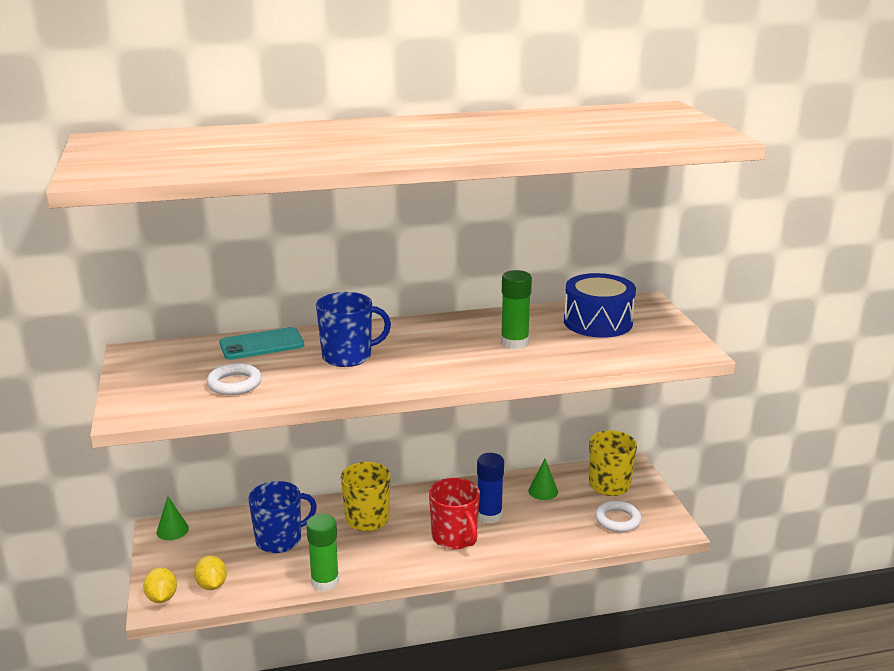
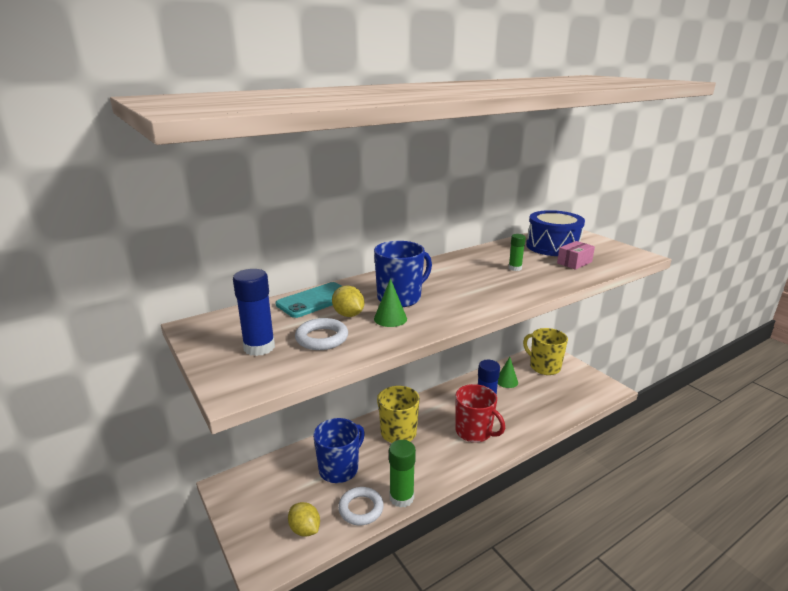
camera: 20 degrees left, 0 degrees up
yellow lemon [143,567,177,603] -> yellow lemon moved to [332,286,364,317]
green cone [157,496,189,540] -> green cone moved to [374,278,407,327]
green glue stick [501,270,532,349] -> green glue stick [509,234,526,271], size x0.58
white ring [595,501,642,532] -> white ring moved to [338,487,384,525]
none -> blue glue stick [233,269,275,356]
none -> pink box [557,241,595,270]

